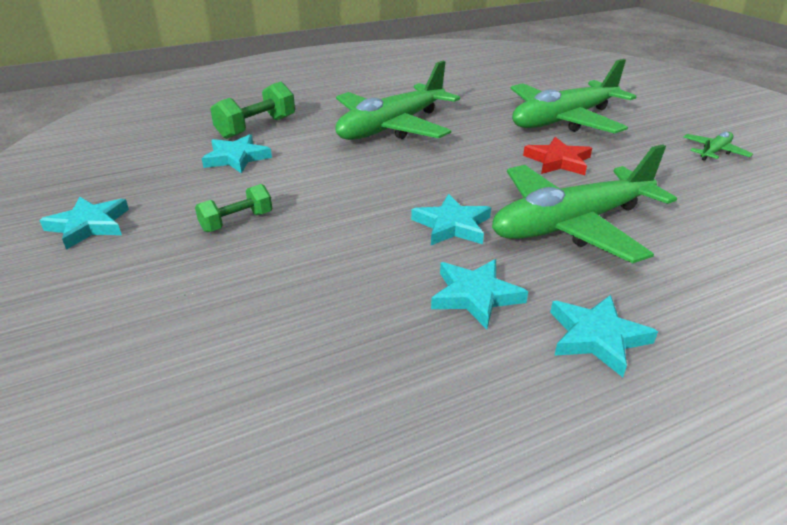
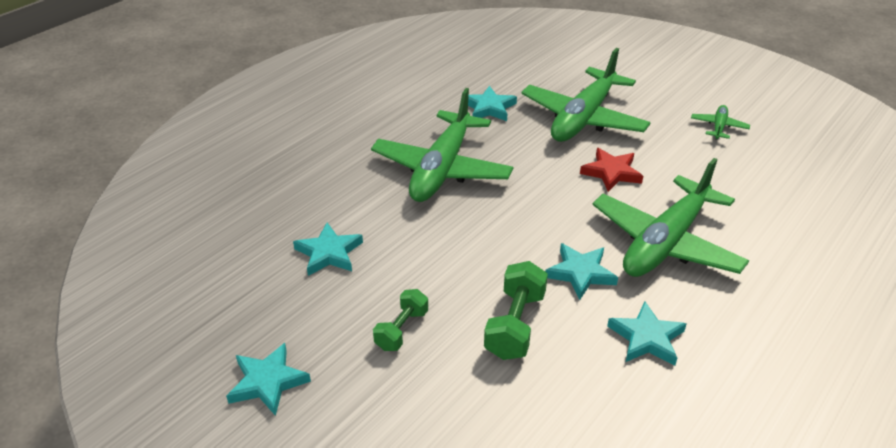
camera: 25 degrees left, 5 degrees up
green dumbbell [210,82,295,139] -> green dumbbell moved to [484,261,548,360]
turquoise star [550,295,658,377] -> turquoise star moved to [468,86,517,121]

